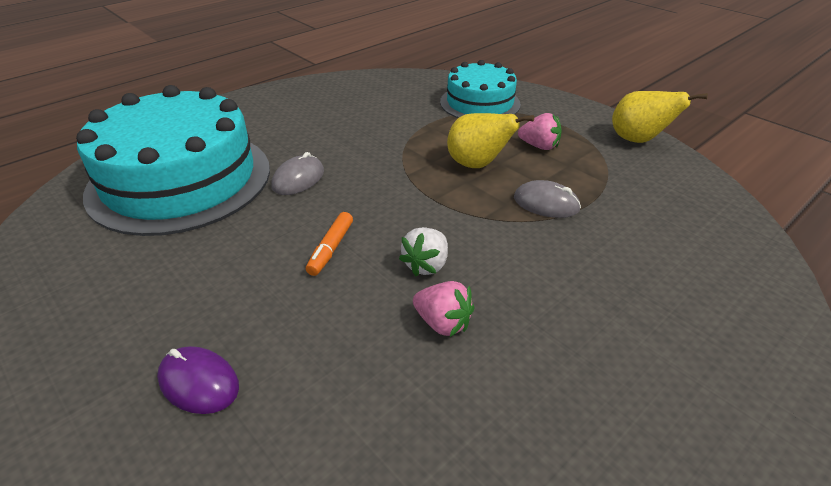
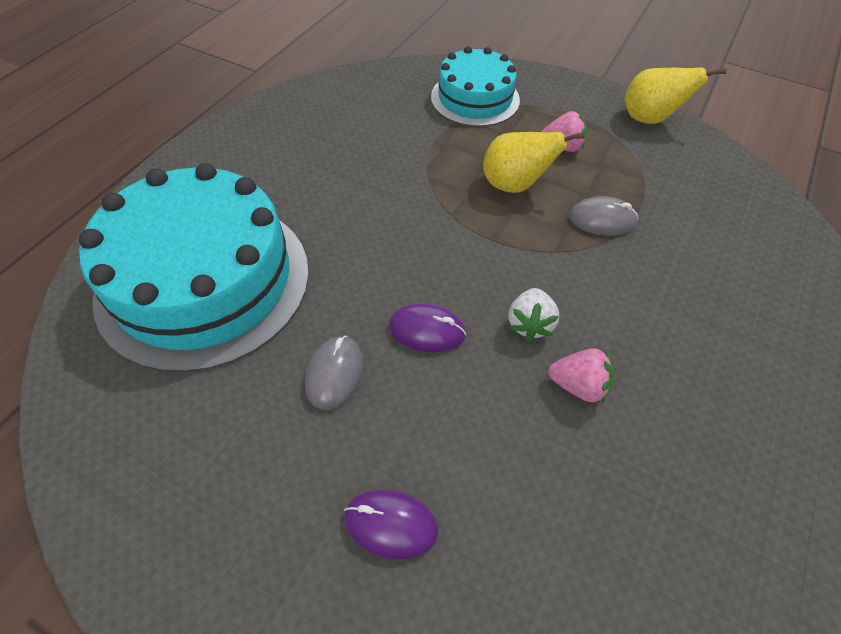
camera: 20 degrees left, 15 degrees up
grey mouse [271,152,324,195] -> grey mouse moved to [305,335,364,410]
orange marker [306,212,353,276] -> purple mouse [389,303,466,352]

